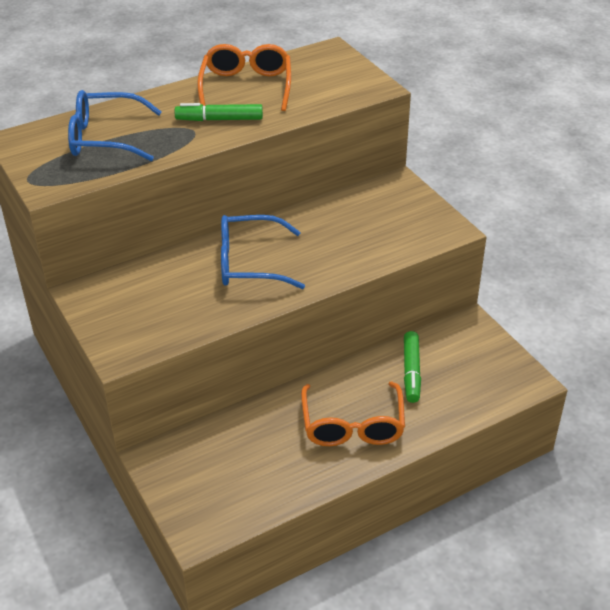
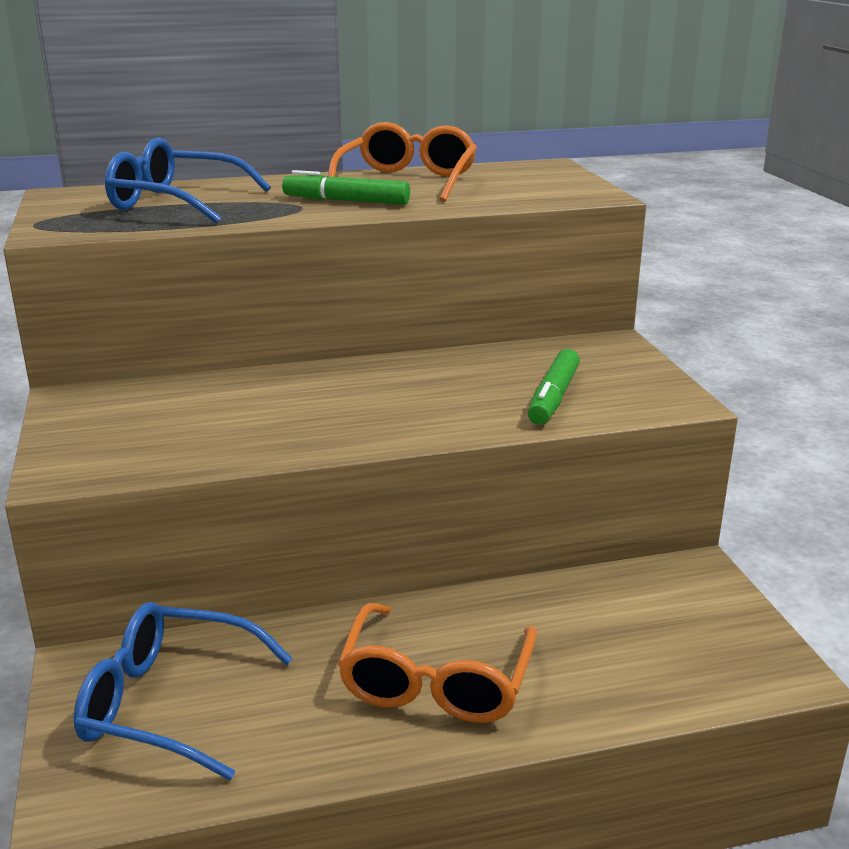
camera: 15 degrees right, 15 degrees down
blue glasses [221,215,305,289] -> blue glasses moved to [73,602,293,780]
green marker [404,331,421,403] -> green marker moved to [528,349,580,425]

